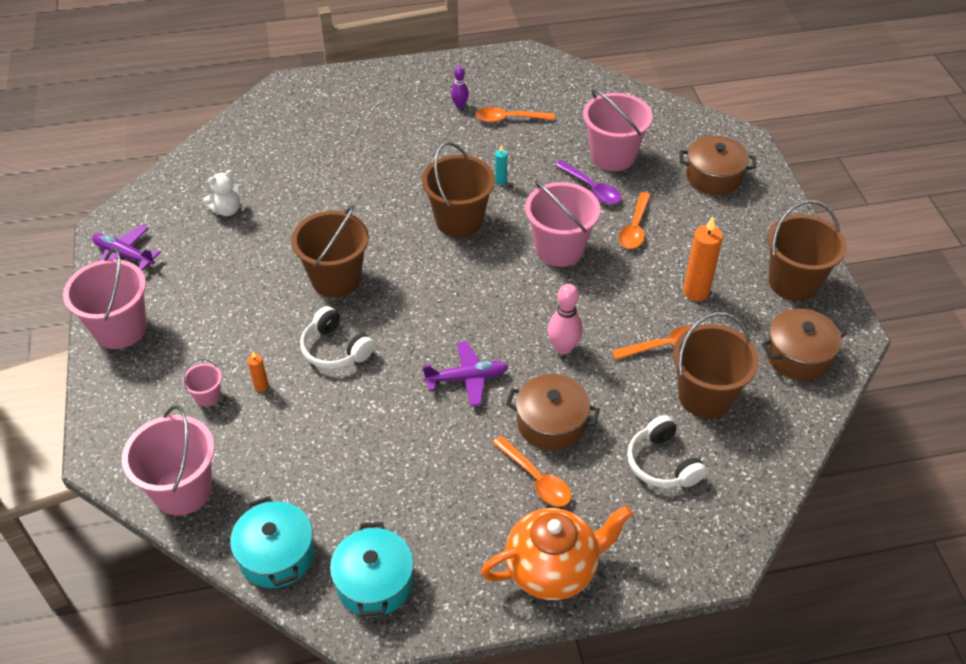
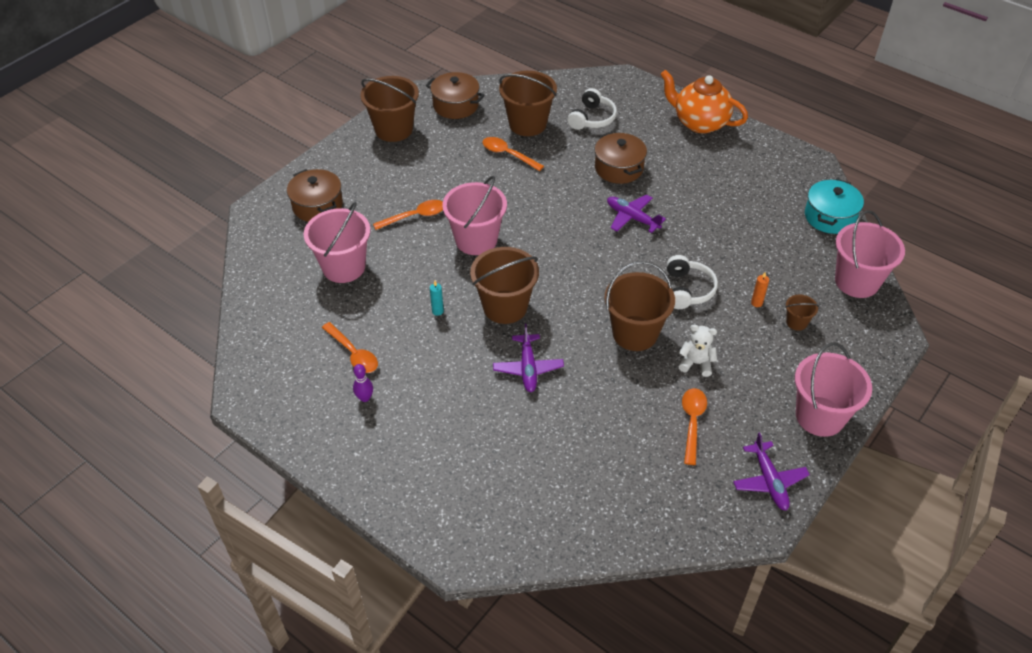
camera: 130 degrees left, 0 degrees up
pink bucket [183,358,222,407] -> brown bucket [786,294,819,331]
white teddy bear [203,170,240,216] -> white teddy bear moved to [679,324,717,377]
turquoise pot [330,522,414,617] -> none
orange spoon [492,436,571,507] -> orange spoon moved to [682,388,707,465]
pink bowling pin [548,284,583,354] -> none
purple spoon [555,160,621,204] -> none
orange candle [683,217,723,301] -> none
none -> purple plane [493,324,564,392]

